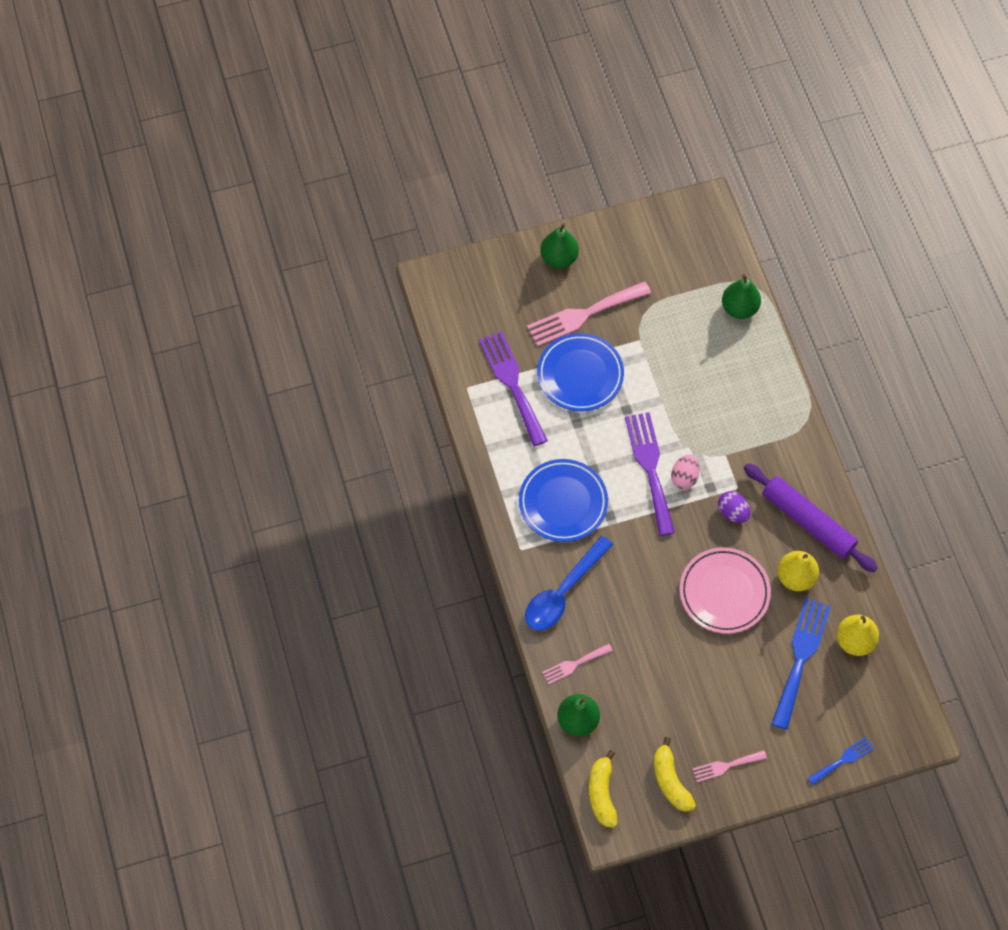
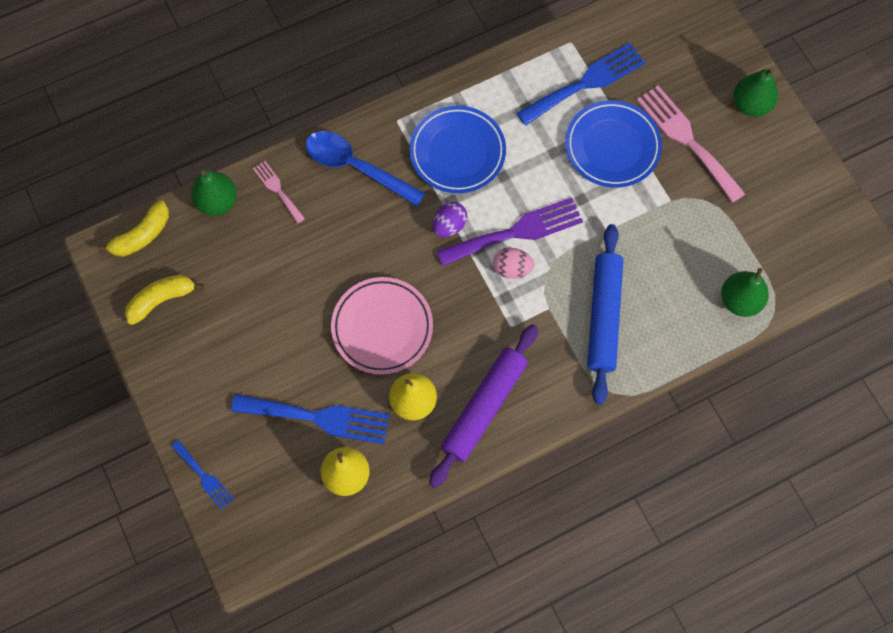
camera: 80 degrees right, 5 degrees up
purple fork [479,331,548,446] -> blue fork [517,43,646,126]
yellow banana [589,750,617,828] -> yellow banana turned 150 degrees clockwise [97,200,169,257]
pink fork [693,750,767,782] -> none
purple egg [718,491,750,523] -> purple egg moved to [433,202,468,237]
none -> blue rolling pin [588,224,623,405]

